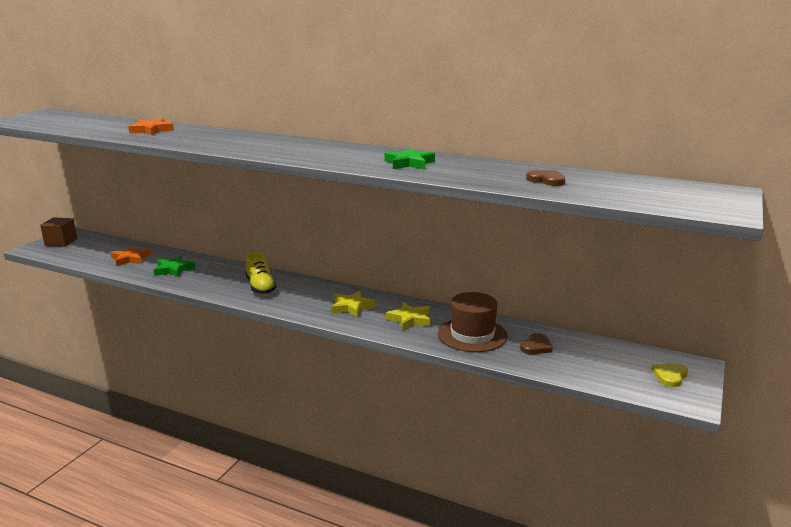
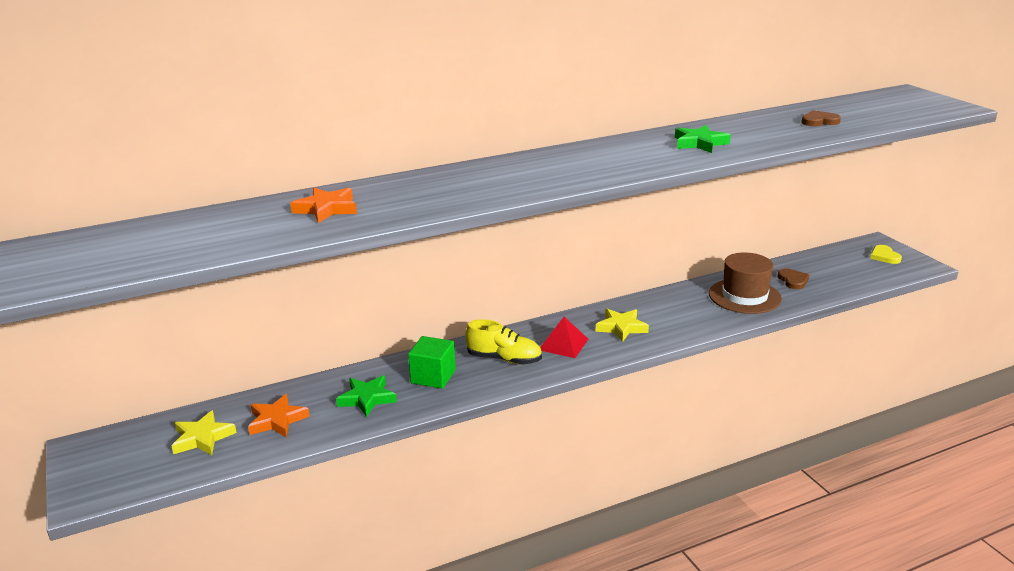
camera: 50 degrees left, 5 degrees up
brown cube [40,217,77,247] -> none
yellow star [386,302,430,330] -> yellow star moved to [172,410,237,455]
none -> green cube [408,336,456,389]
none -> red pyramid [540,317,588,358]

